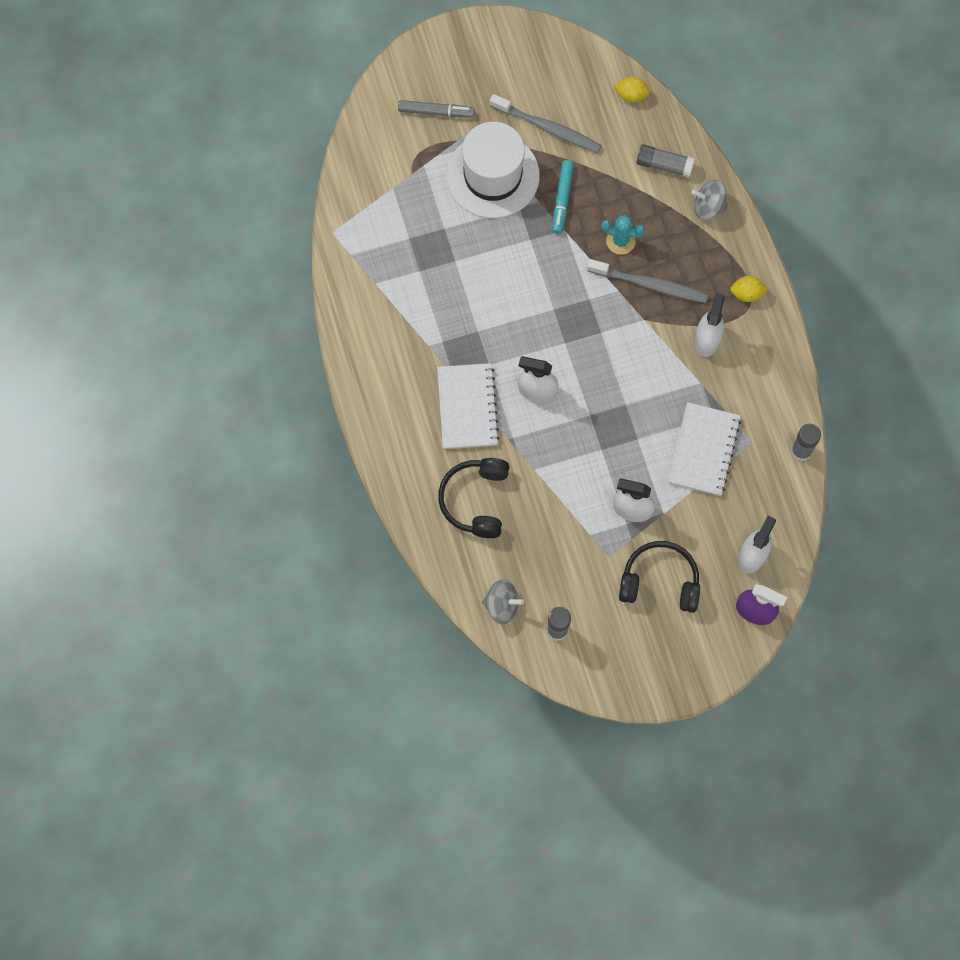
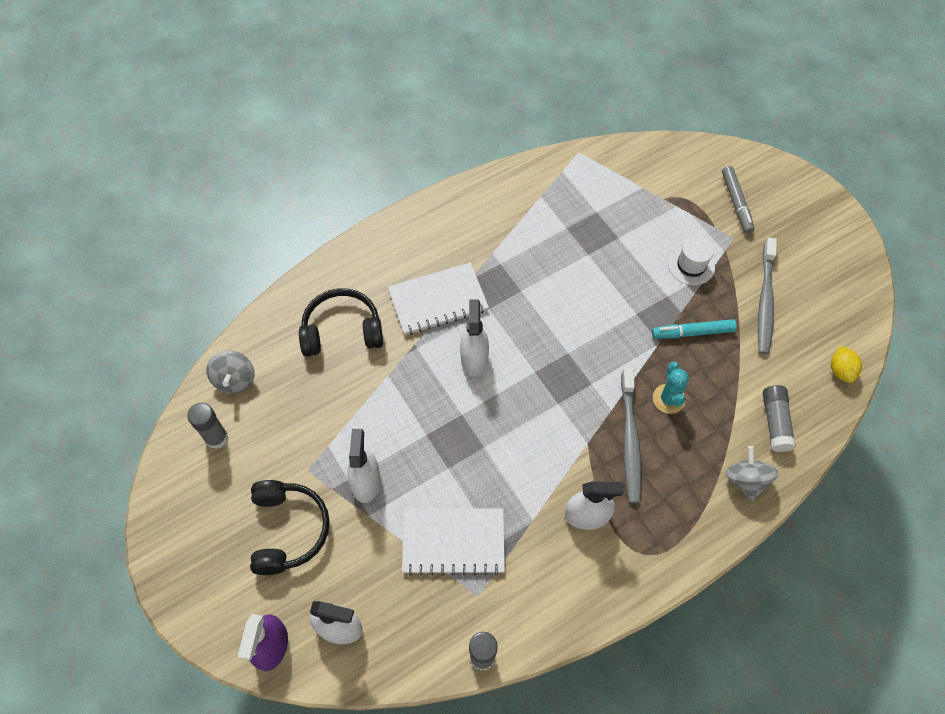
camera: 75 degrees right, 10 degrees down
white hat [446,122,540,218] -> white hat [668,236,715,285], size x0.48
yellow lemon [730,276,768,302] -> none

